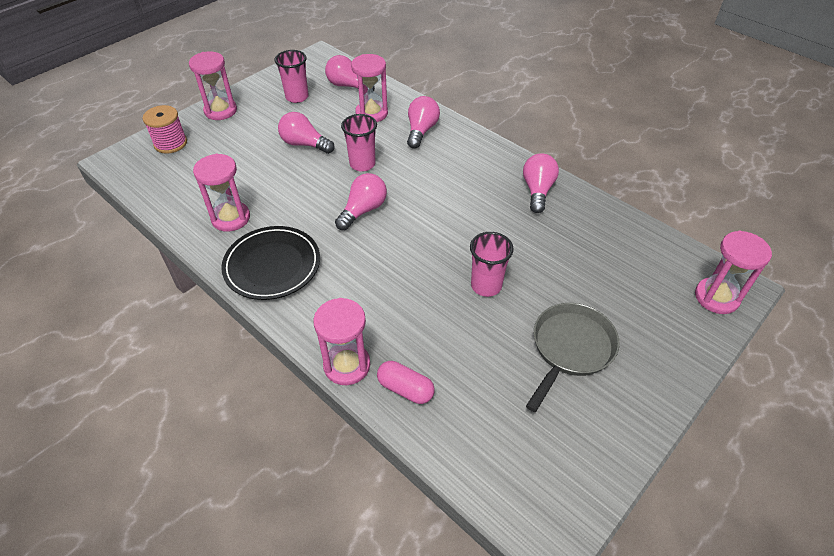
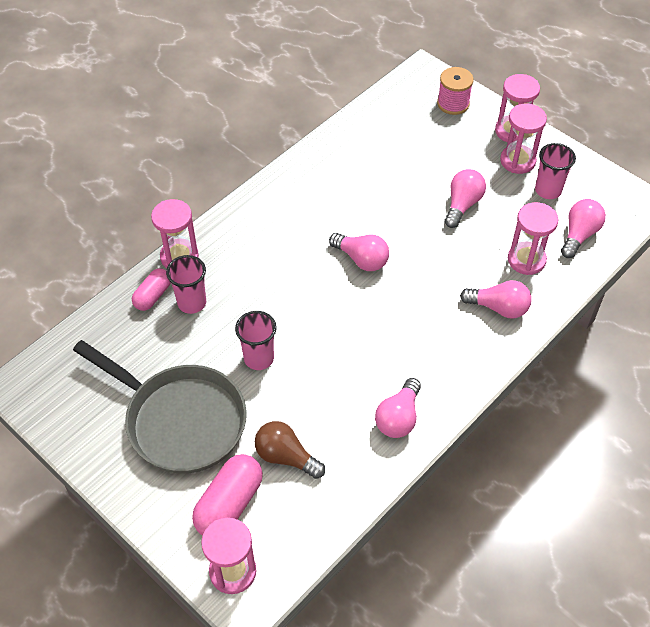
camera: 90 degrees right, 5 degrees up
pink hourglass [193,154,250,232] -> pink hourglass moved to [500,104,547,174]
black plate [221,226,320,300] -> none
pink cup [341,114,377,172] -> pink cup moved to [166,255,206,314]
pink light bulb [523,153,559,213] -> pink light bulb turned 105 degrees clockwise [375,378,421,438]
grey pan [526,303,620,412] -> grey pan [73,340,247,474], size x1.51
none -> pink capsule [192,454,263,536]
none -> brown light bulb [255,421,325,479]

